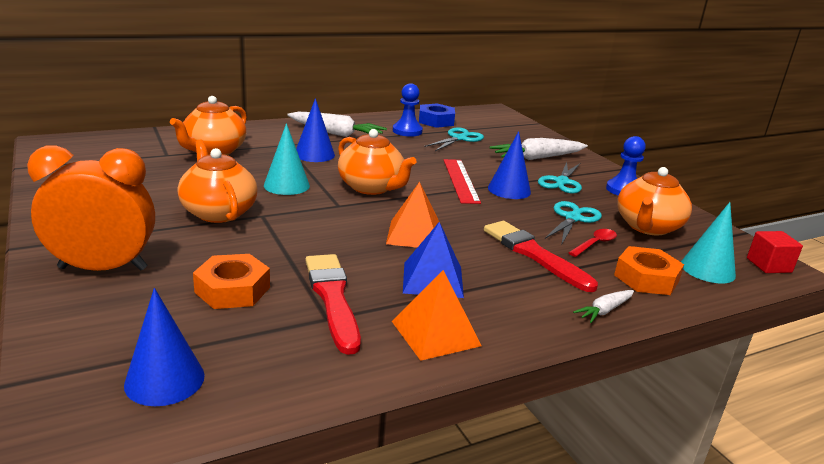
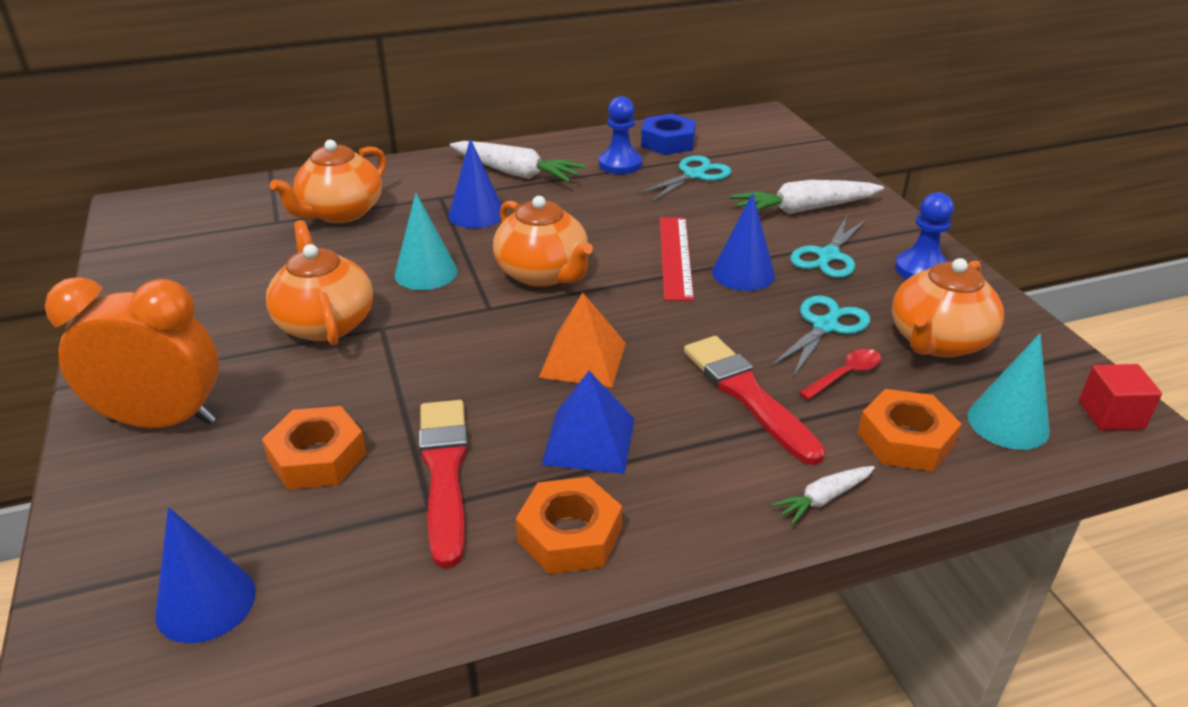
camera: 10 degrees right, 10 degrees up
orange pyramid [392,270,482,361] -> orange nut [516,477,622,574]

